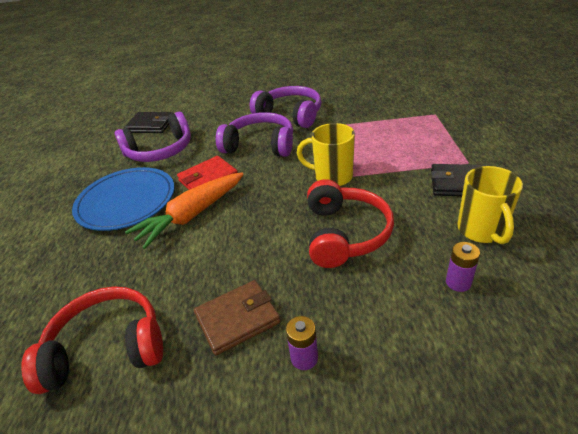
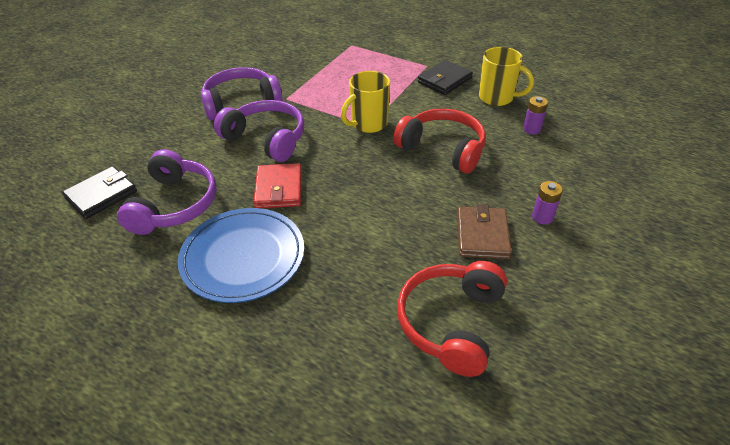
camera: 60 degrees left, 5 degrees up
orange carrot [125,173,244,249] -> none
purple headphones [216,112,293,157] -> purple headphones turned 75 degrees clockwise [214,100,304,162]

